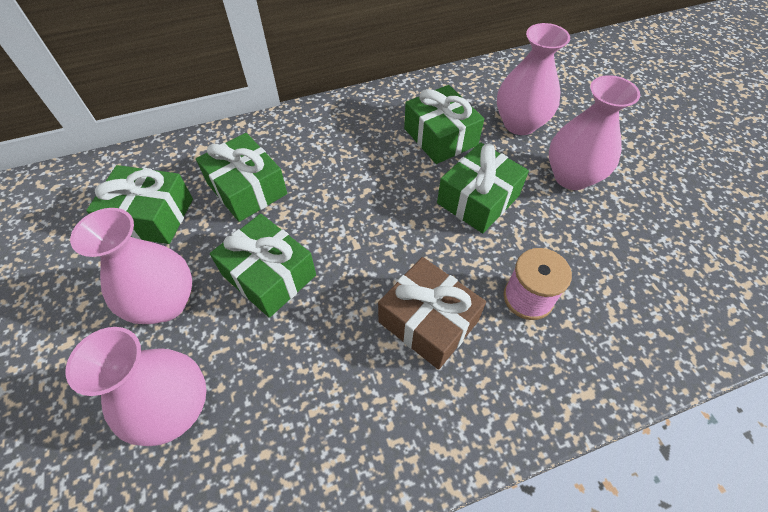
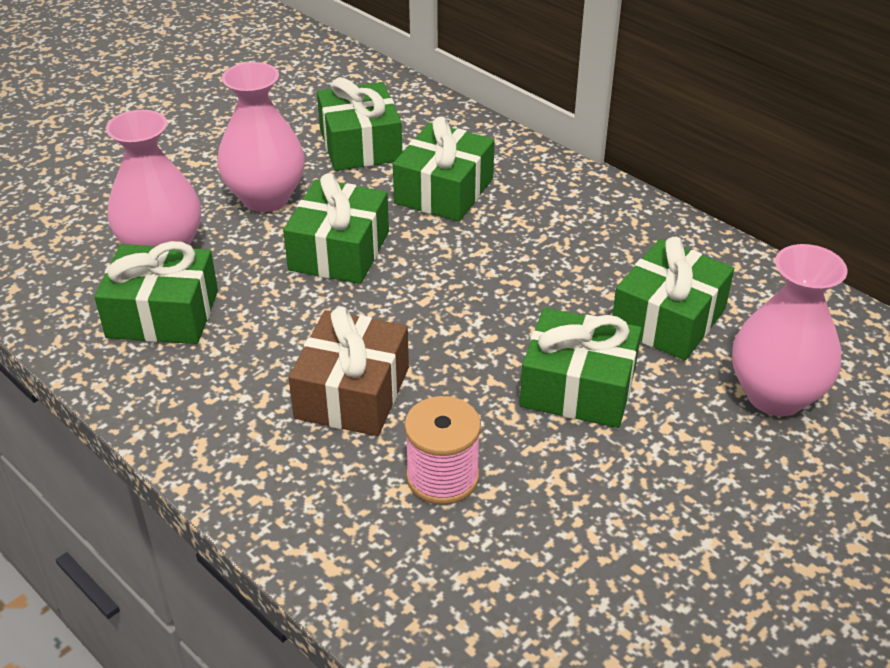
camera: 65 degrees right, 15 degrees down
pink vase [549,75,640,190] -> none
none -> green gift [94,241,218,344]

